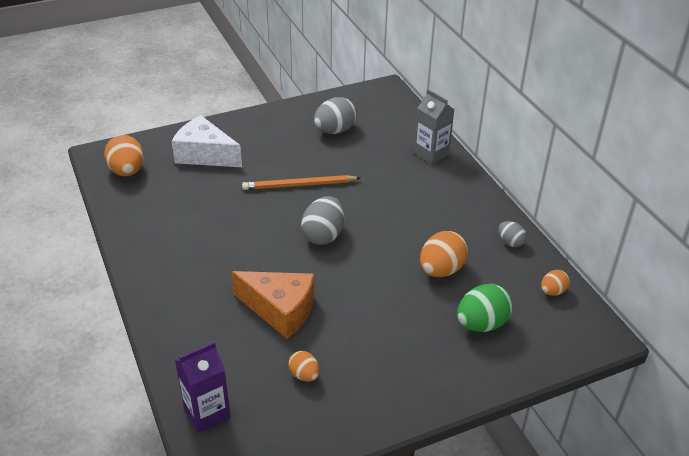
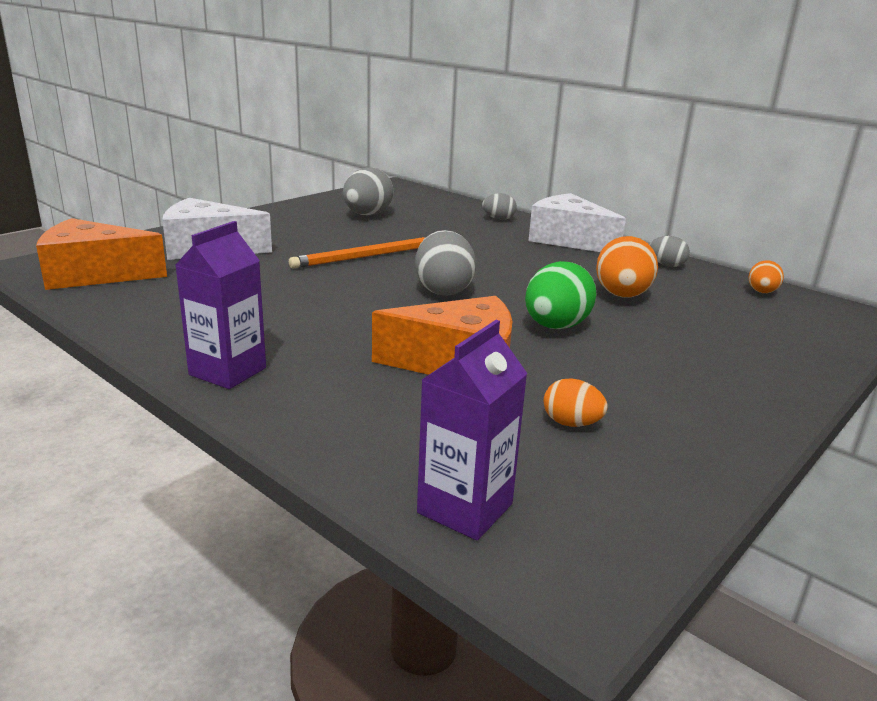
camera: 25 degrees left, 15 degrees down
orange egg [104,135,144,176] -> orange cheese [36,218,167,290]
grey carton [414,89,455,165] -> grey egg [482,193,517,220]
green egg [457,284,513,332] -> green egg moved to [525,261,597,329]
none -> purple carton [175,221,266,389]
none -> white cheese [528,193,626,252]

